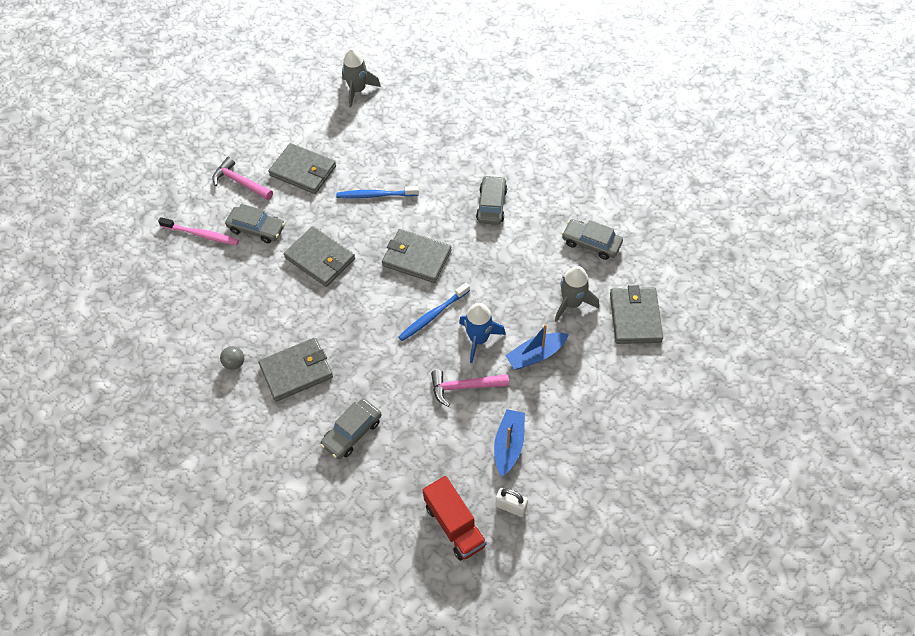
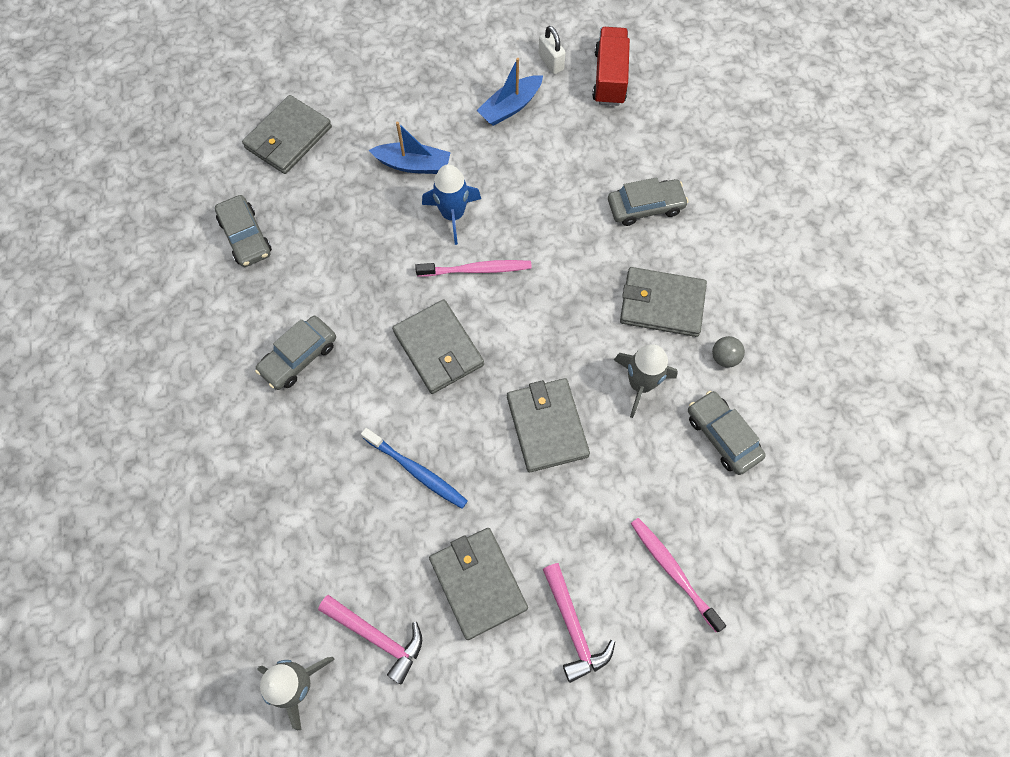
camera: 145 degrees left, 10 degrees up
grey car [225,204,285,243] -> grey car moved to [688,391,766,475]
blue toothbrush [398,283,470,341] -> pink toothbrush [415,260,532,277]
pink hammer [431,370,509,407] -> pink hammer moved to [318,595,422,684]
grey rocket [555,266,599,322] -> grey rocket moved to [614,344,678,418]

